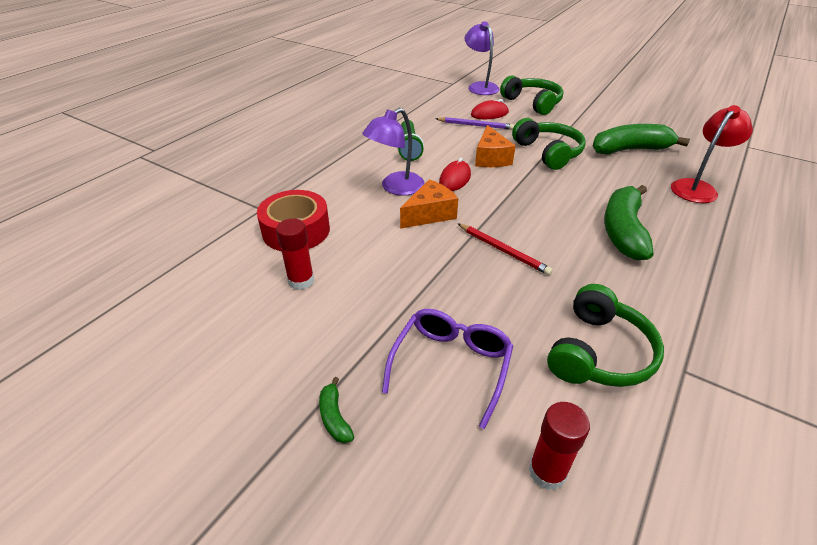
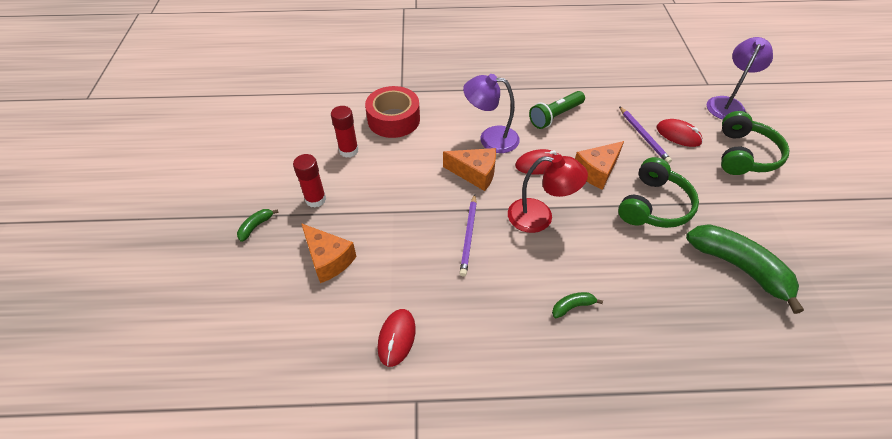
camera: 55 degrees right, 10 degrees up
purple glasses [382,309,513,429] -> orange cheese [301,223,357,283]
red pencil [457,223,553,275] -> purple pencil [459,194,477,277]
red glue stick [529,402,590,490] -> red glue stick moved to [293,154,326,208]
green headphones [547,284,664,387] -> red mouse [378,309,416,367]
green banana [604,185,654,260] -> green banana [552,292,603,318], size x0.43
red lamp [671,105,753,203] -> red lamp moved to [508,154,588,233]

